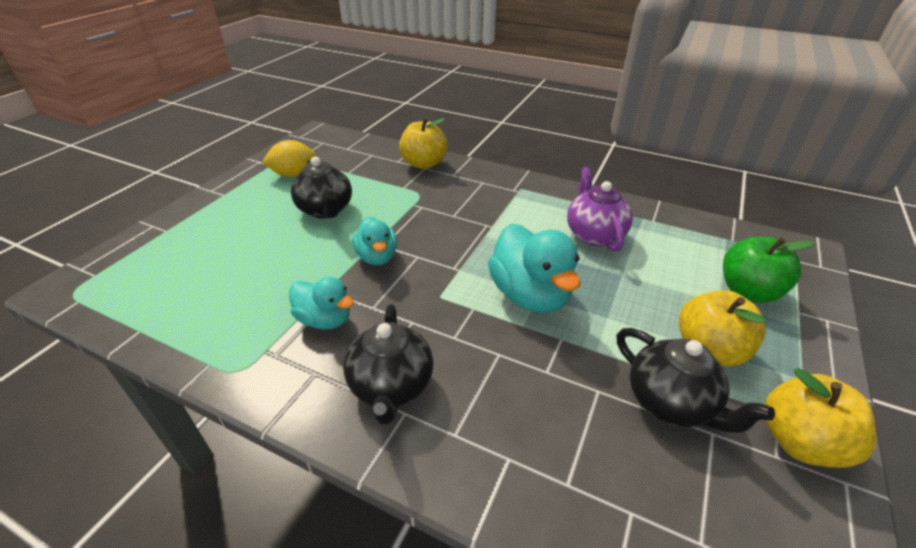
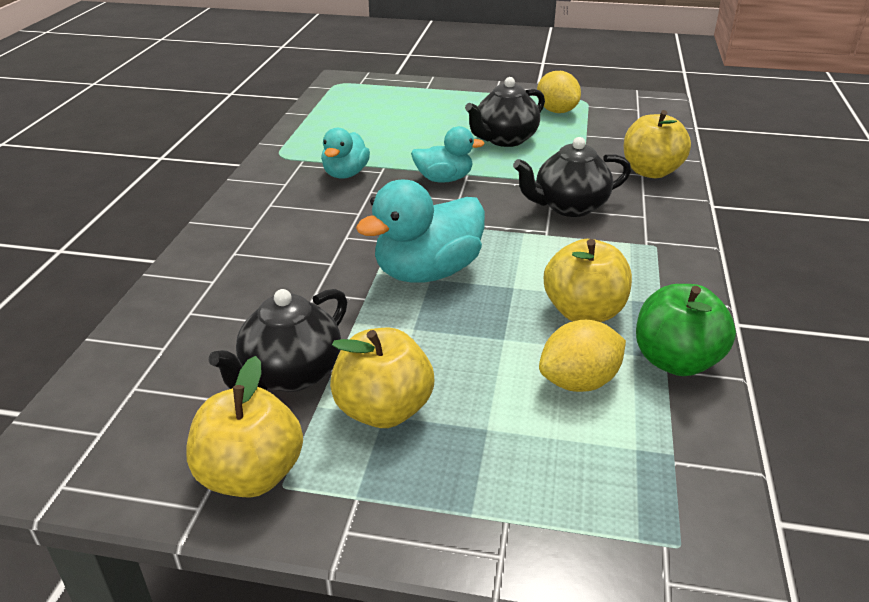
camera: 75 degrees right, 5 degrees down
black teapot [343,304,434,425] -> black teapot moved to [513,137,631,217]
turquoise duck [352,217,397,265] -> turquoise duck turned 150 degrees counterclockwise [411,126,485,182]
purple teapot [567,167,633,252] -> yellow apple [544,239,632,322]
green apple [723,237,815,303] -> green apple moved to [636,284,736,376]
none -> yellow lemon [539,320,626,392]

